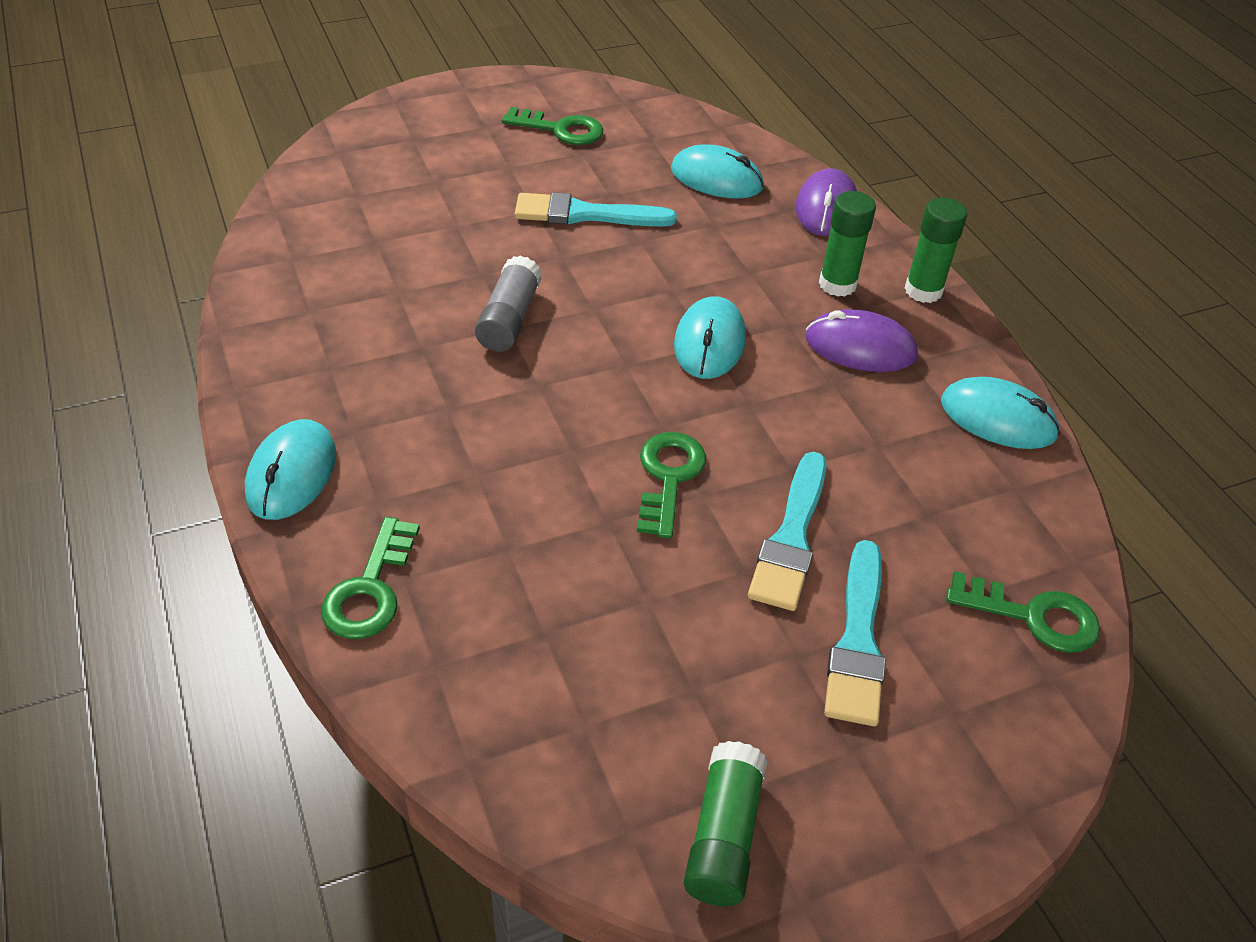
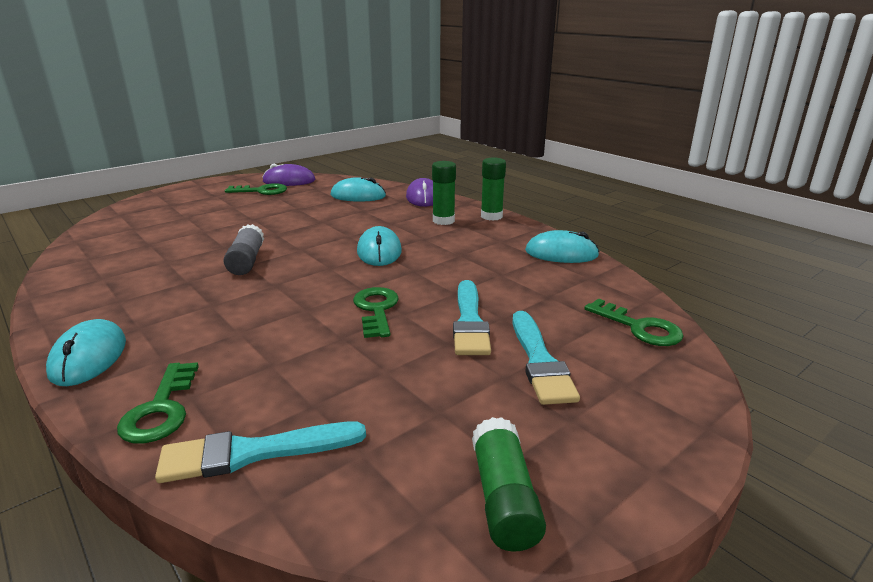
camera: 15 degrees left, 20 degrees down
turquoise brush [515,192,677,226] -> turquoise brush moved to [155,422,366,483]
purple mouse [805,309,918,372] -> purple mouse moved to [262,164,315,186]
green key [946,571,1100,653] -> green key turned 45 degrees clockwise [584,298,684,346]

